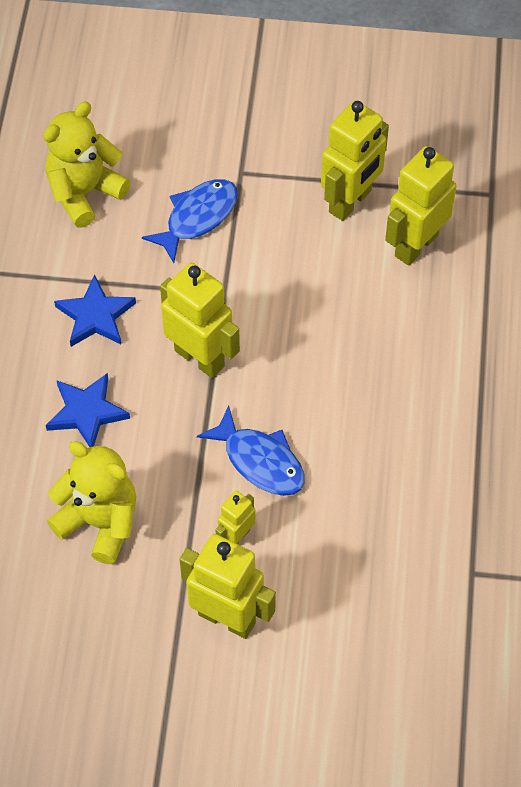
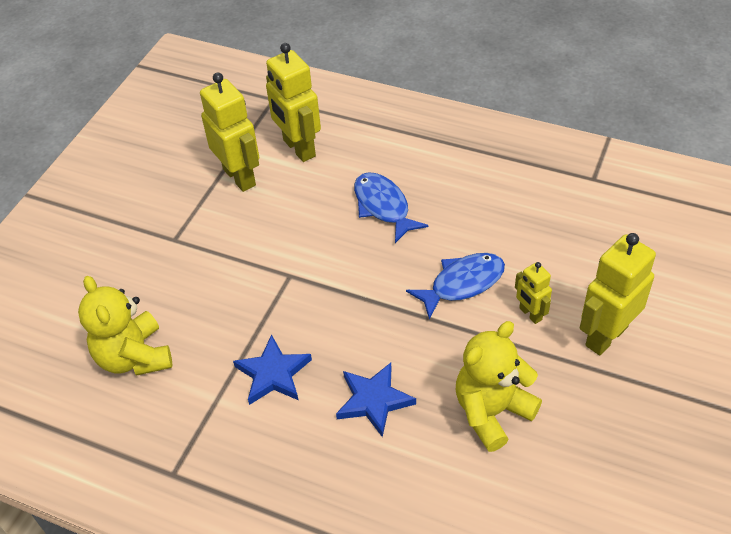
camera: 70 degrees left, 10 degrees down
blue fish [142,179,238,263] -> blue fish moved to [354,172,429,243]
yellow robot [160,263,240,378] -> none

